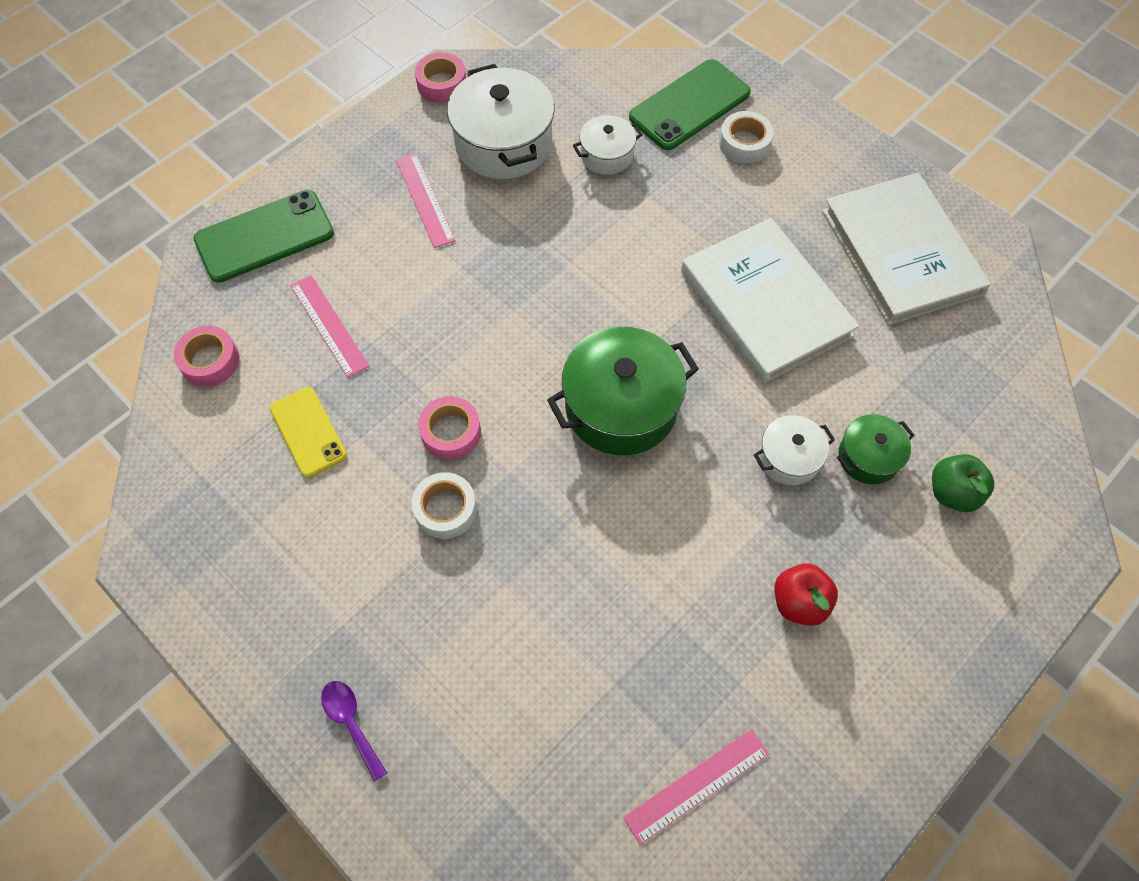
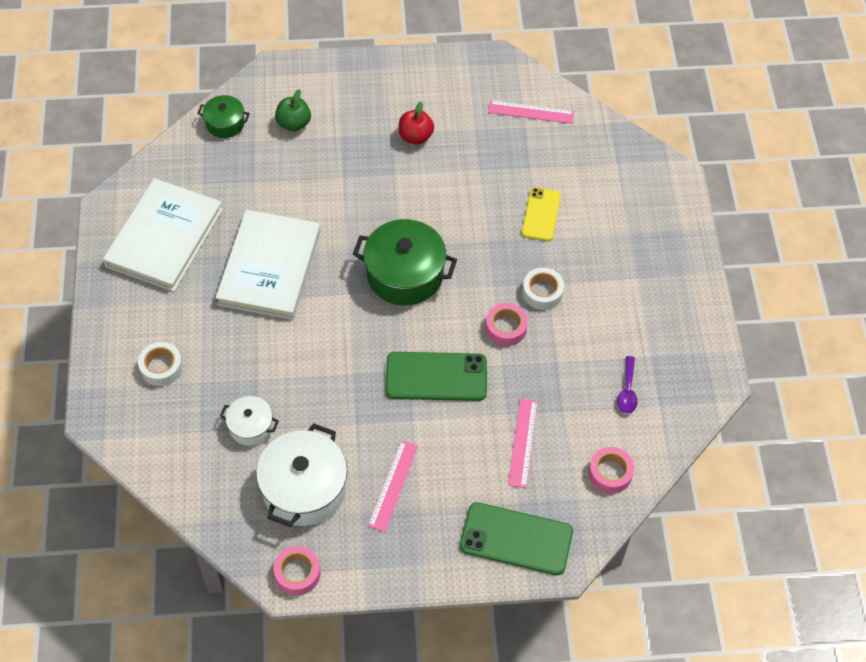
camera: 140 degrees left, 5 degrees down
yellow phone [270,387,347,477] -> yellow phone moved to [522,187,561,241]
purple spoon [321,681,387,782] -> purple spoon moved to [617,356,638,414]
green phone [629,59,751,150] -> green phone moved to [386,352,487,401]
white pot [754,415,835,485] -> none
green pot [837,414,915,484] -> green pot moved to [197,95,250,138]

